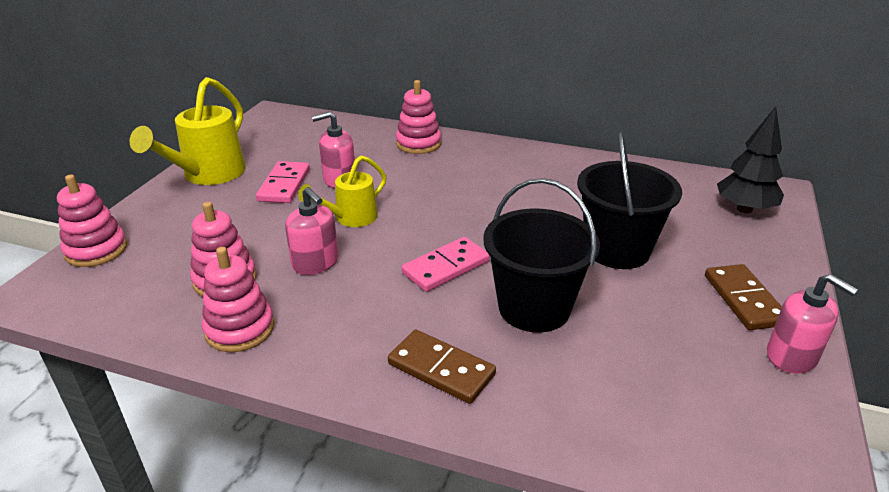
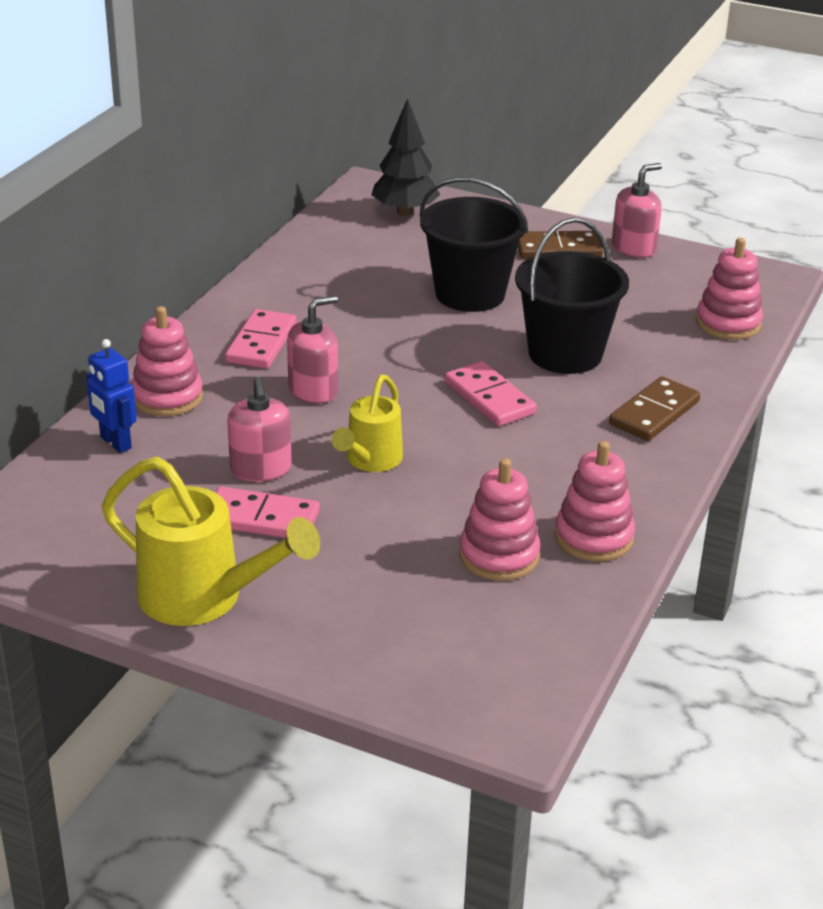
camera: 85 degrees left, 0 degrees up
pink stacking toy [57,175,127,267] -> pink stacking toy moved to [696,238,763,340]
pink soap dispenser [285,187,338,275] -> pink soap dispenser moved to [287,295,338,404]
yellow watering can [298,156,386,227] -> yellow watering can turned 60 degrees clockwise [332,375,403,472]
none -> blue robot [86,339,137,453]
none -> pink domino [225,309,296,369]

